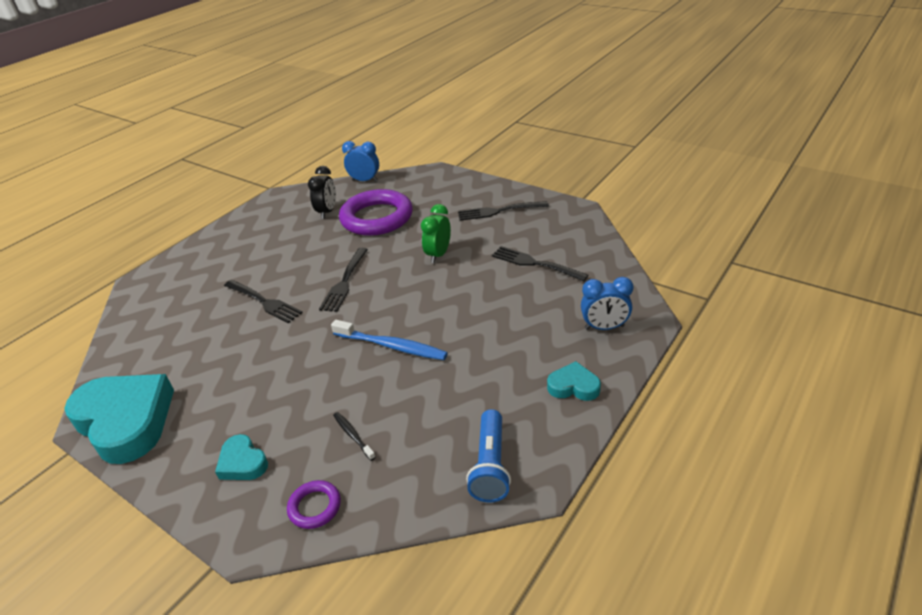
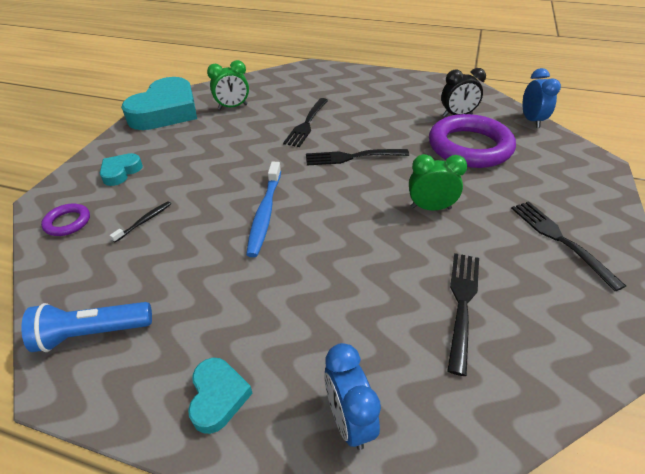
camera: 70 degrees right, 5 degrees up
none -> green clock [207,60,249,110]

